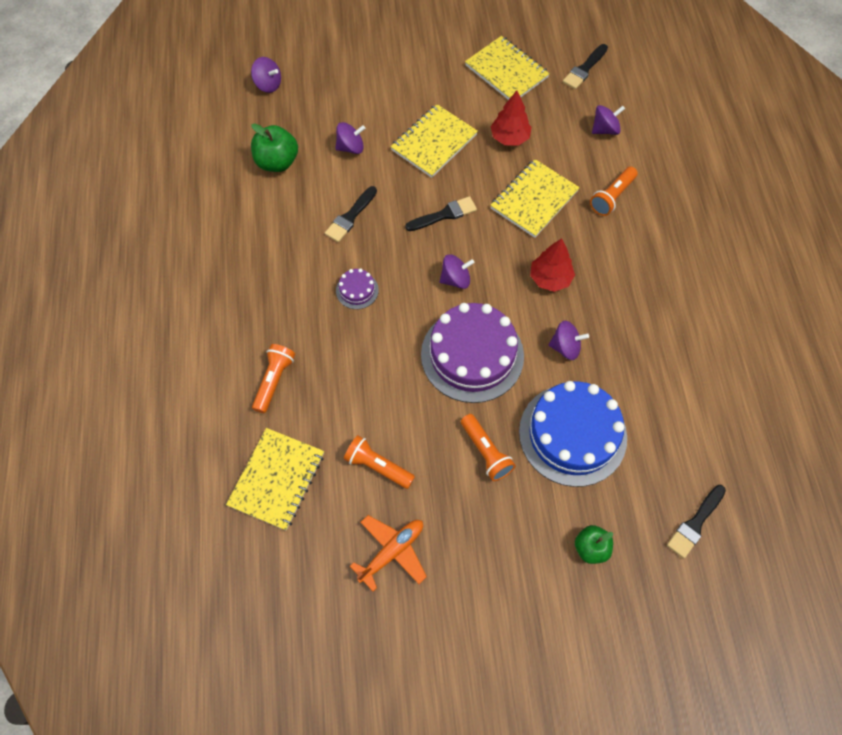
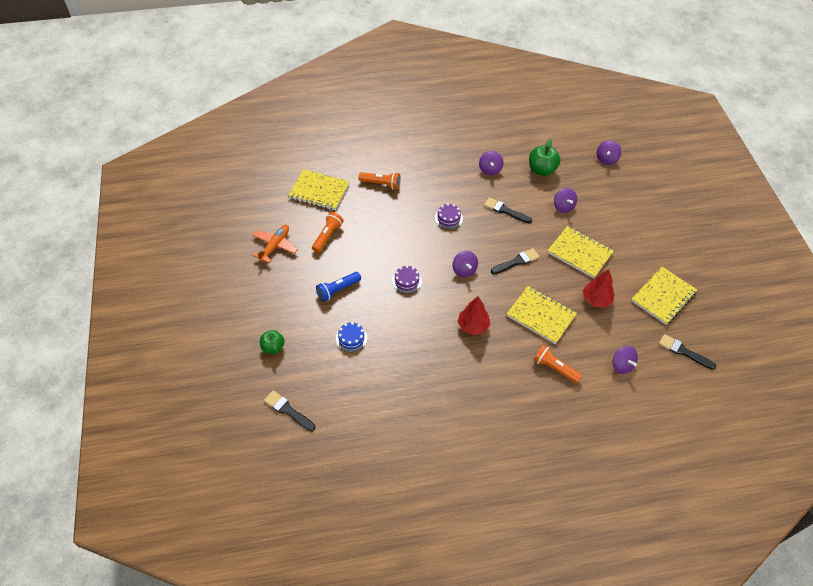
camera: 85 degrees right, 10 degrees down
orange plane [350,515,427,591] -> orange plane turned 105 degrees counterclockwise [252,225,298,263]
black brush [405,196,477,231] -> black brush turned 90 degrees counterclockwise [491,248,540,274]
purple cake [421,303,524,403] -> purple cake [392,265,422,294], size x0.43
orange flashlight [461,414,515,481] -> blue flashlight [316,272,361,302]
blue cake [519,381,627,487] -> blue cake [336,322,367,352], size x0.43
purple spinning top [549,321,589,360] -> purple spinning top moved to [479,151,504,176]

